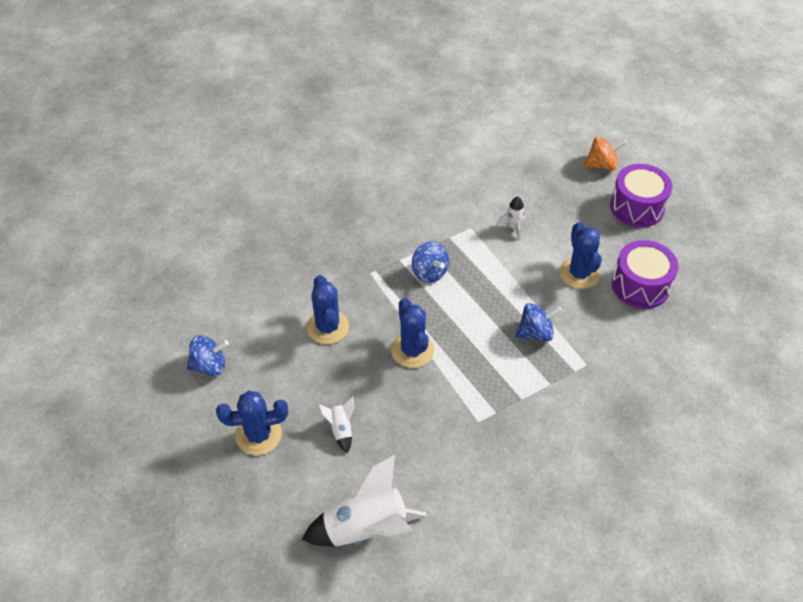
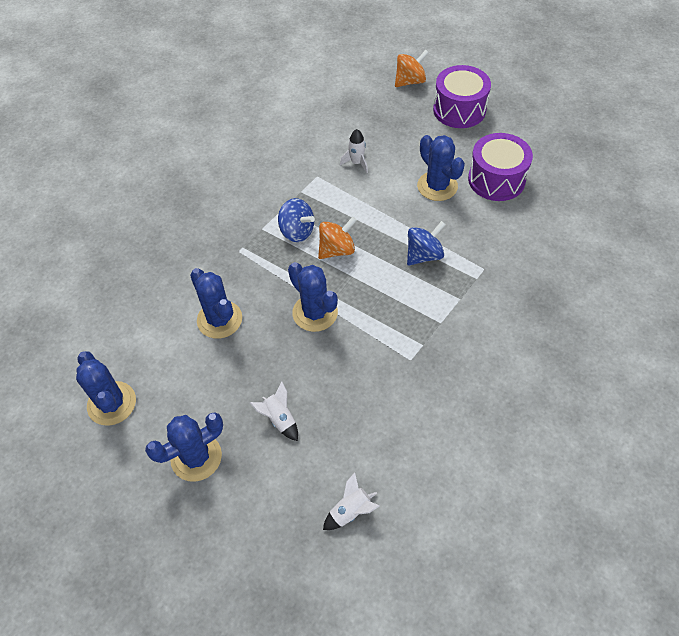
camera: 20 degrees left, 5 degrees up
blue spinning top [187,335,229,376] -> blue cactus [76,351,136,426]
white rocket [302,455,427,546] -> white rocket [323,473,379,530], size x0.48
none -> orange spinning top [318,217,357,259]

